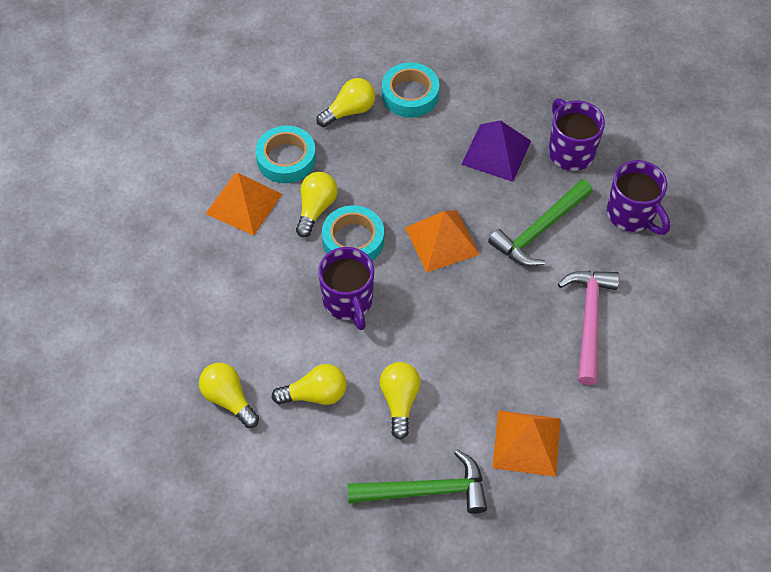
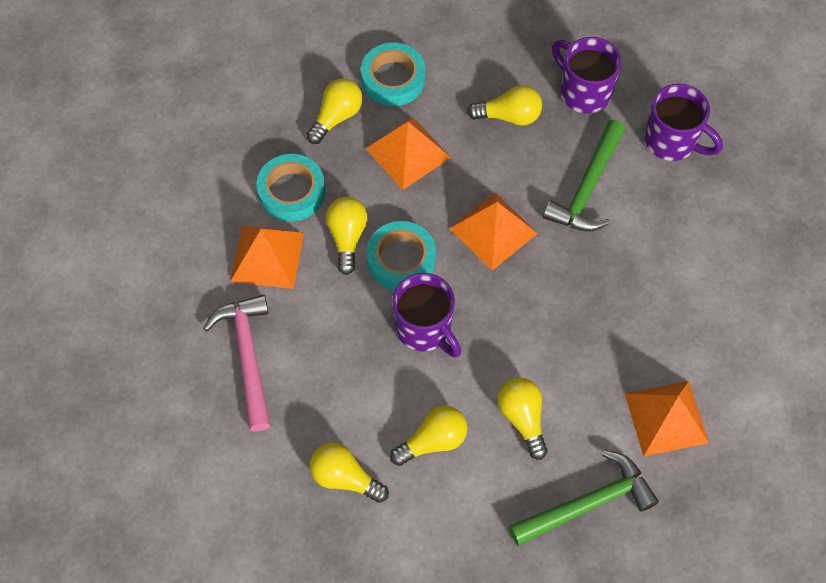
camera: 20 degrees left, 5 degrees up
purple pyramid [461,120,531,182] -> yellow light bulb [467,85,542,126]
pink hammer [558,271,619,385] -> pink hammer moved to [203,295,271,432]
none -> orange pyramid [366,117,451,190]

